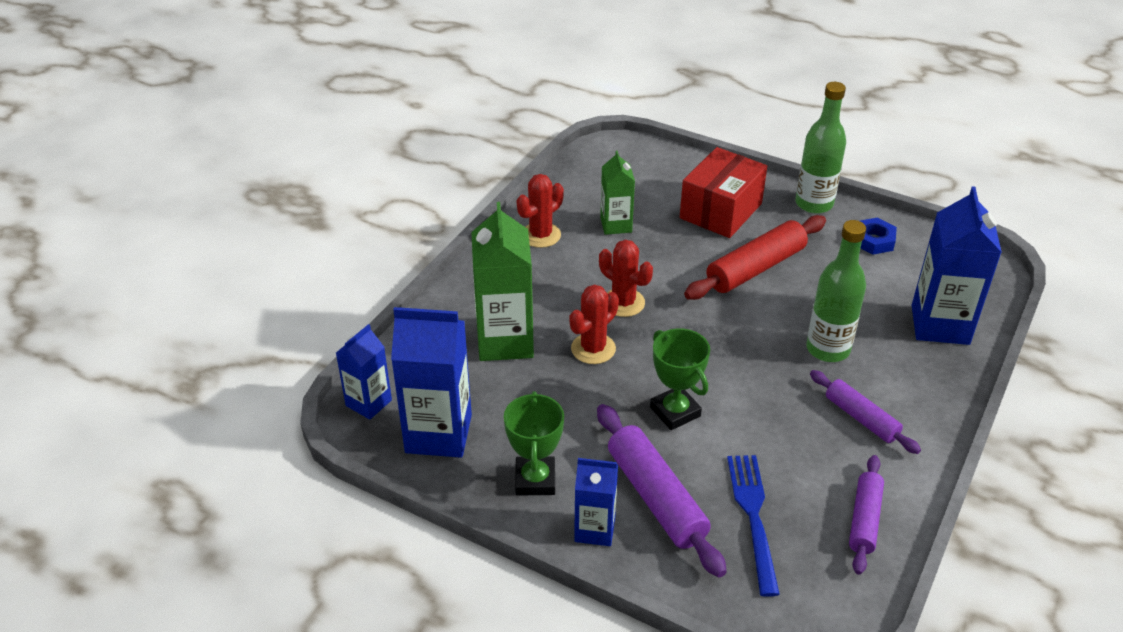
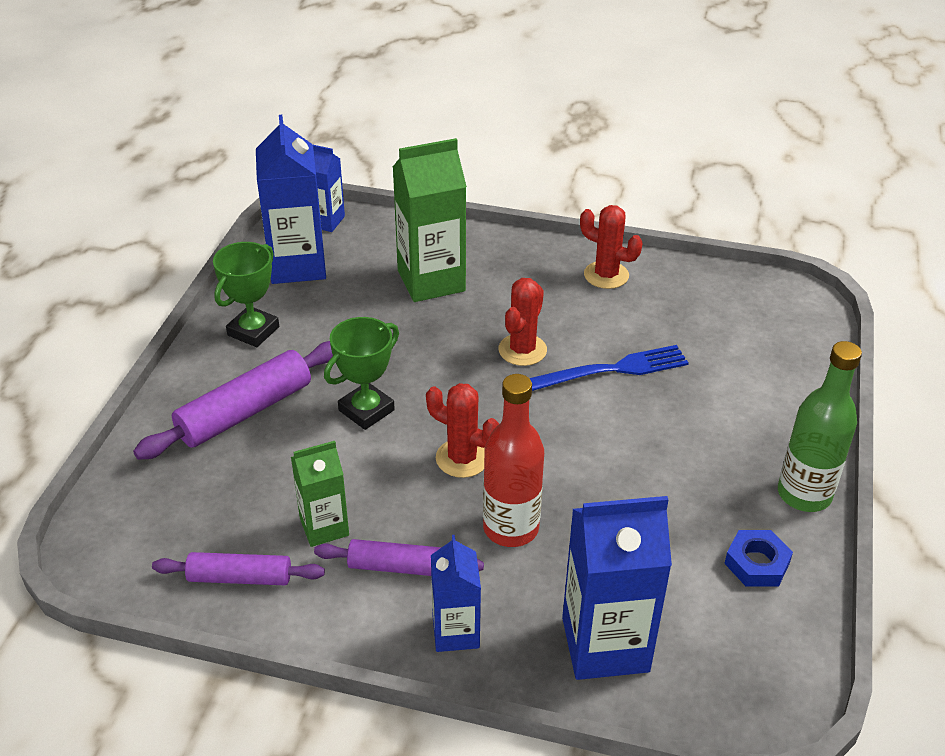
camera: 75 degrees right, 0 degrees up
green trophy [504,391,564,495] -> green trophy turned 45 degrees counterclockwise [213,242,279,347]
red cactus [569,285,619,364] -> red cactus moved to [426,383,499,478]
blue carton [574,458,618,546] -> blue carton moved to [431,535,481,652]
green carton [600,150,635,235] -> green carton moved to [291,441,349,547]
red box [680,147,767,238] -> none
red rolling pin [684,215,826,300] -> none
blue fork [727,455,780,597] -> blue fork moved to [529,345,689,391]
green bottle [806,220,866,362] -> red bottle [483,374,544,547]
purple rolling pin [810,370,921,454] -> purple rolling pin turned 60 degrees clockwise [314,539,484,576]

